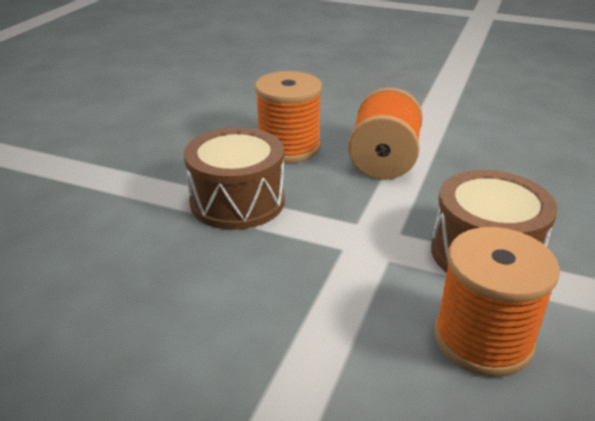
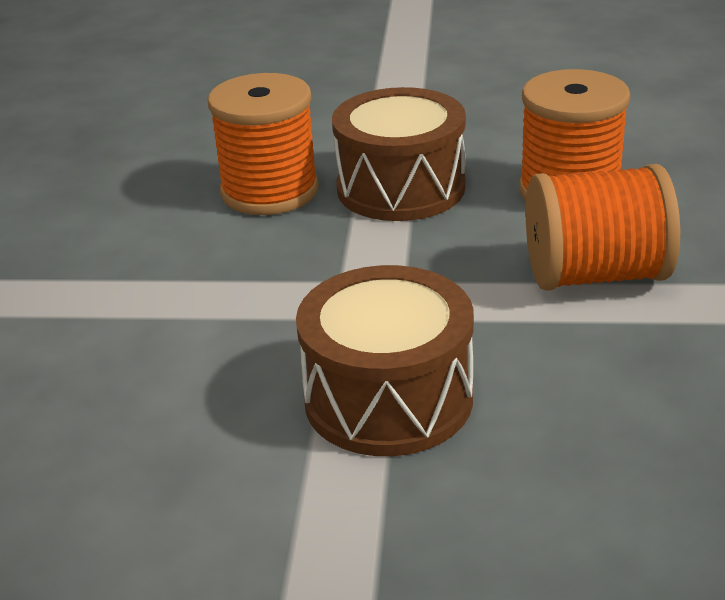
camera: 75 degrees right, 0 degrees up
orange spool [434,227,560,377] -> orange spool moved to [208,73,319,215]

